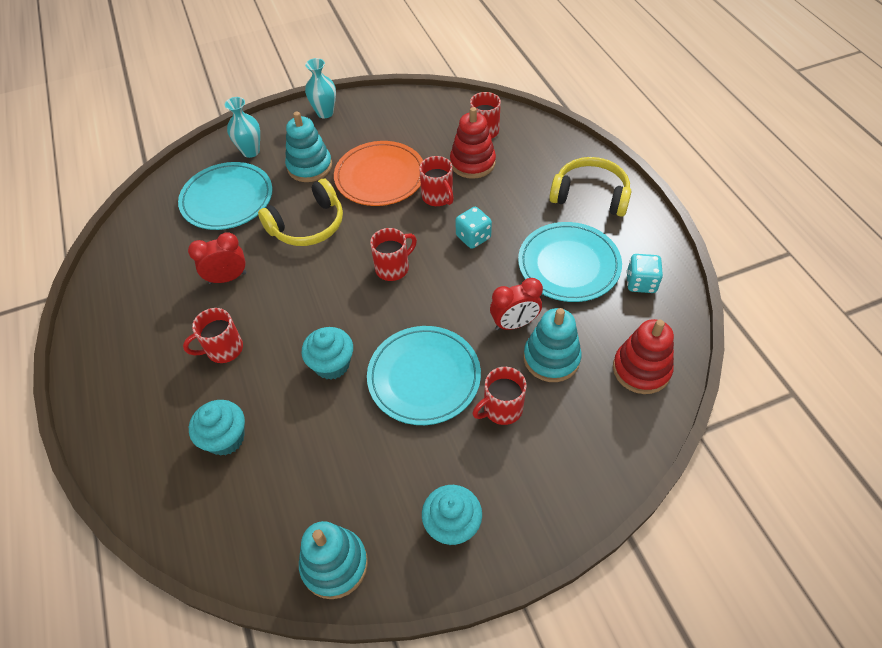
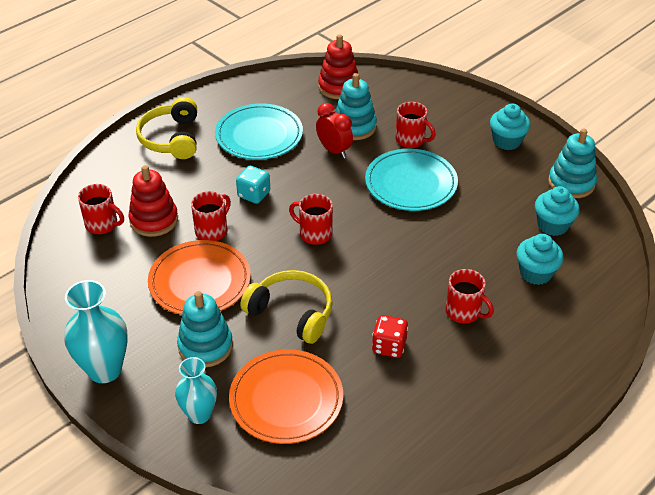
camera: 115 degrees left, 10 degrees down
turquoise plate [178,162,272,230] -> orange plate [229,349,343,444]
red clock [188,232,247,284] -> red dice [372,315,408,358]
turquoise cupcake [302,327,353,380] -> turquoise cupcake moved to [535,186,580,236]
turquoise vase [305,58,336,118] -> turquoise vase [64,280,128,383], size x1.53
turquoise dice [626,254,663,293] -> none

